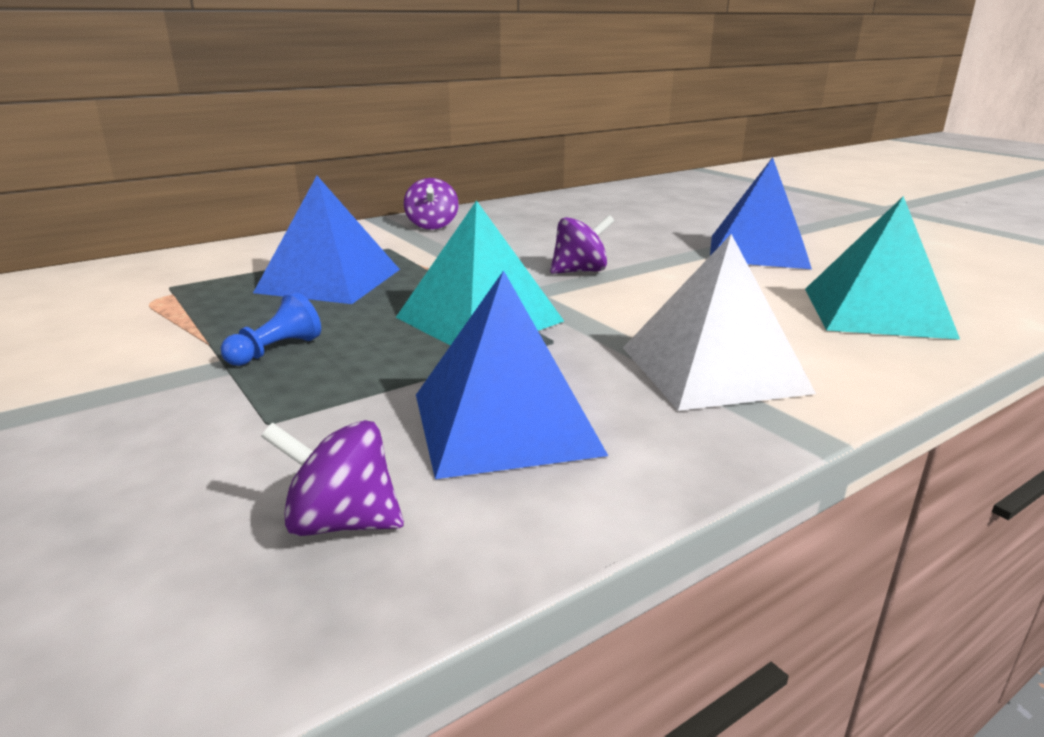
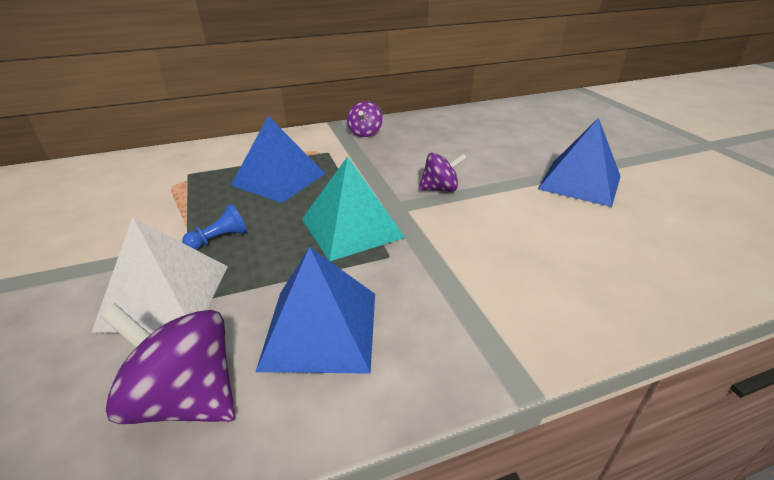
camera: 15 degrees right, 10 degrees up
purple spinning top [261,420,404,536] -> purple spinning top [100,303,235,424], size x1.59
white pyramid [623,234,816,411] -> white pyramid moved to [92,217,228,333]
turquoise pyramid [805,196,960,340] -> none

